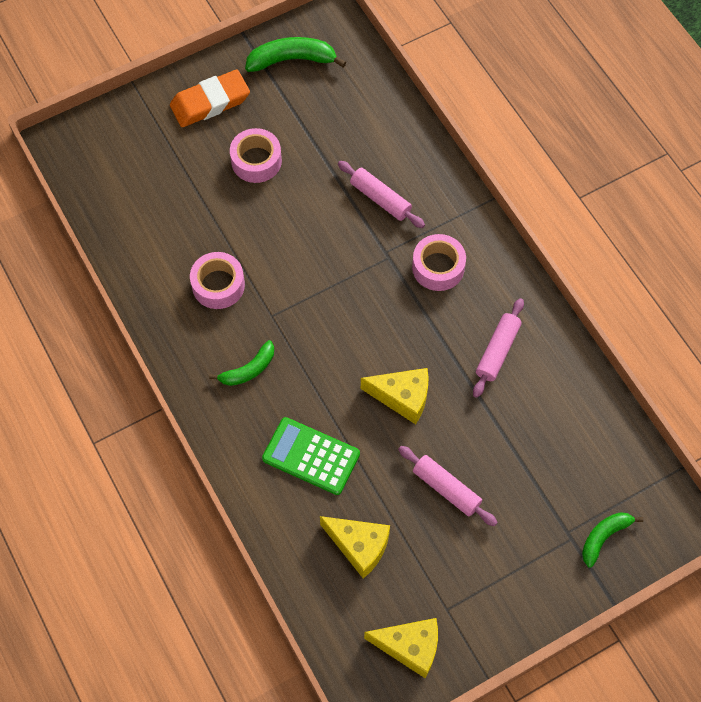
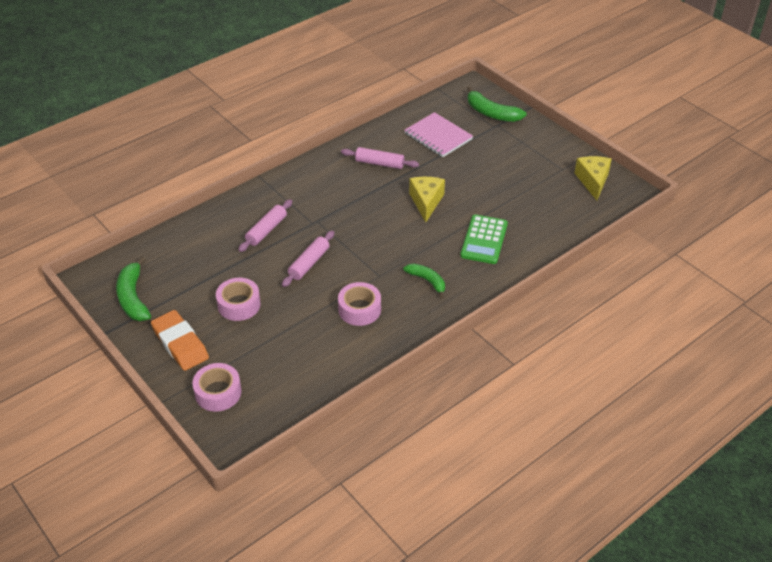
camera: 100 degrees left, 20 degrees down
yellow cheese [320,516,390,579] -> none
pink rolling pin [398,446,498,526] -> pink rolling pin moved to [282,230,335,287]
pink tape [412,234,466,291] -> pink tape moved to [192,363,241,412]
green banana [582,512,643,568] -> green banana [467,86,527,122], size x1.53
none -> pink notebook [404,112,473,157]

